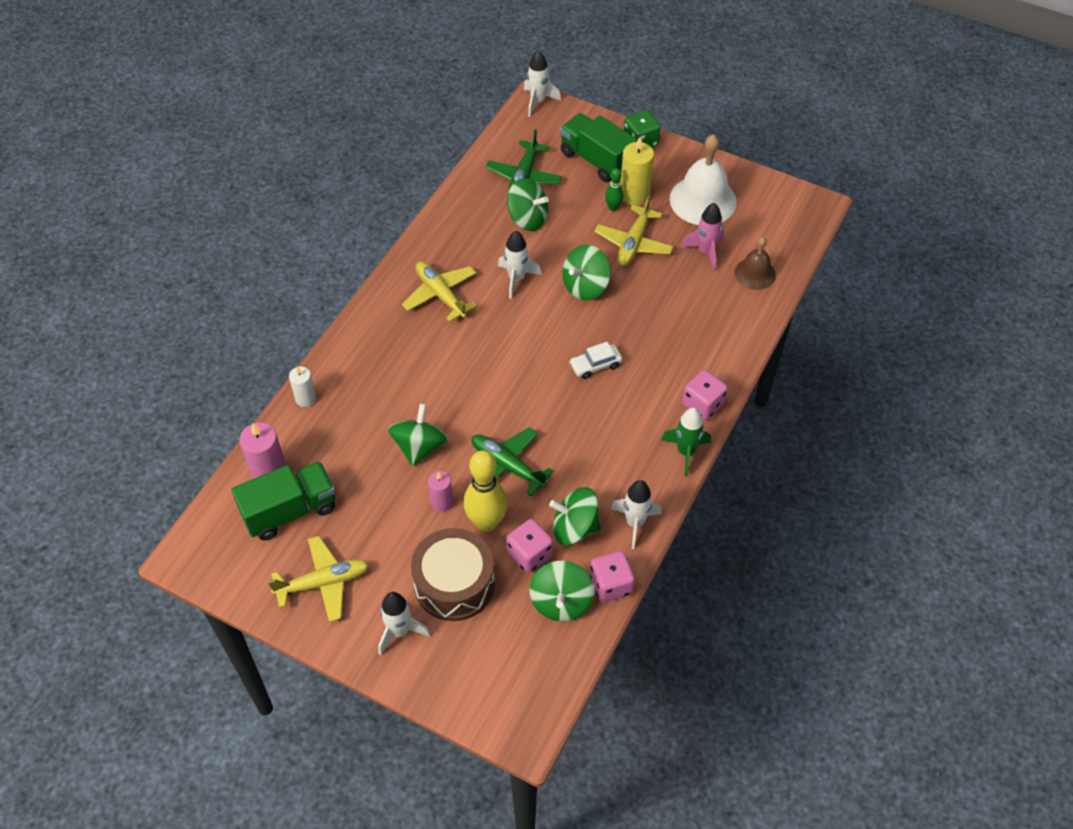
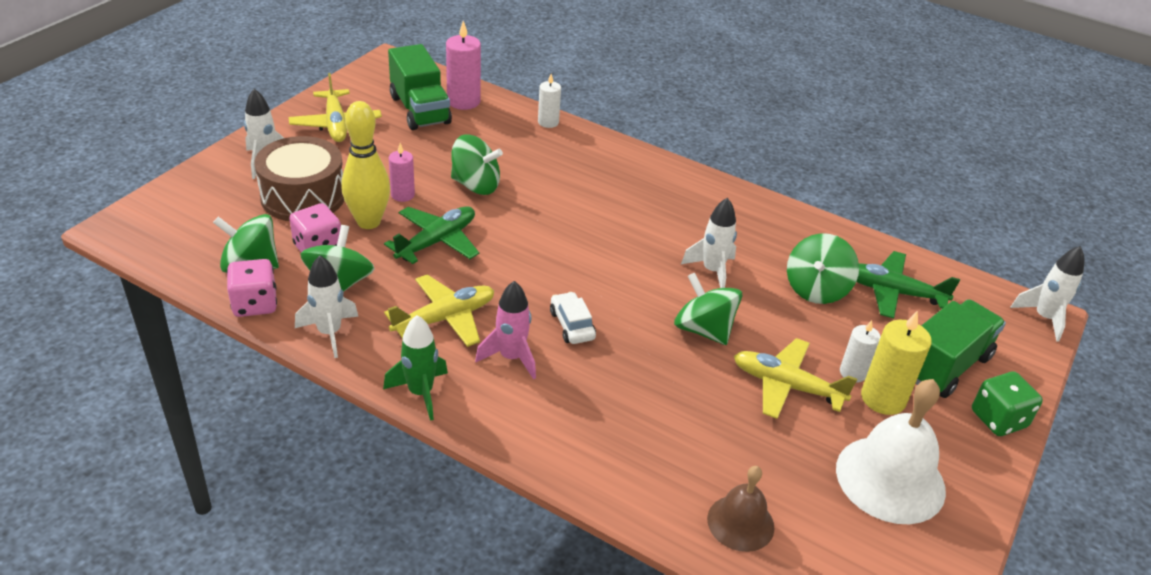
camera: 90 degrees right, 15 degrees down
yellow plane [402,261,477,322] -> yellow plane moved to [384,274,494,347]
green bowling pin [605,168,623,211] -> white candle [840,320,881,383]
pink rocket [681,203,724,271] -> pink rocket moved to [475,281,536,380]
pink dice [682,370,728,420] -> none

